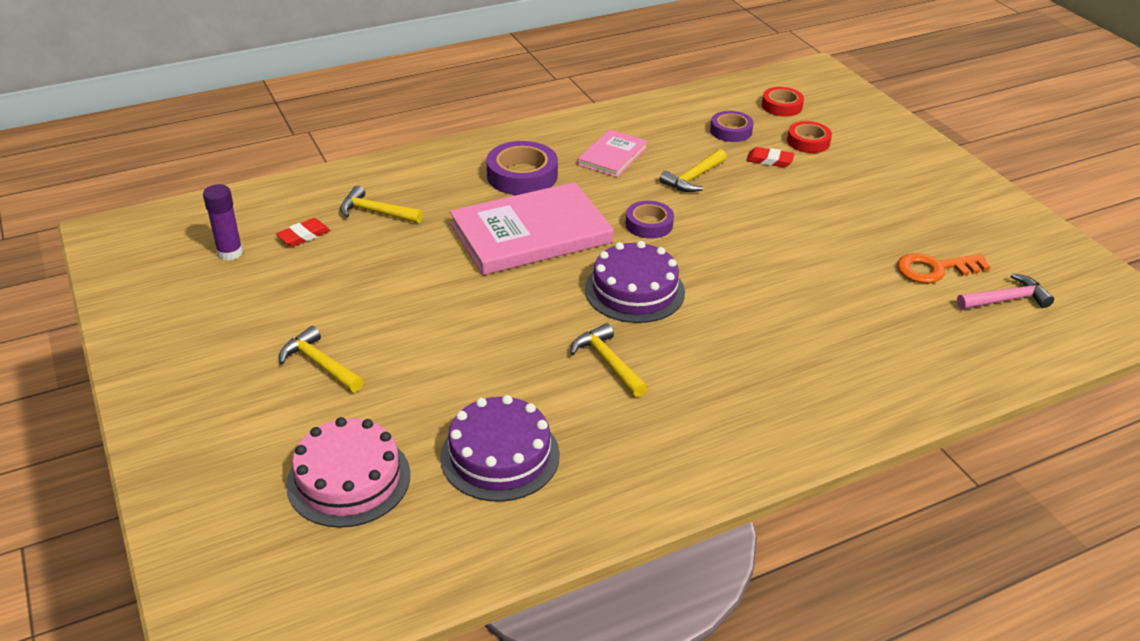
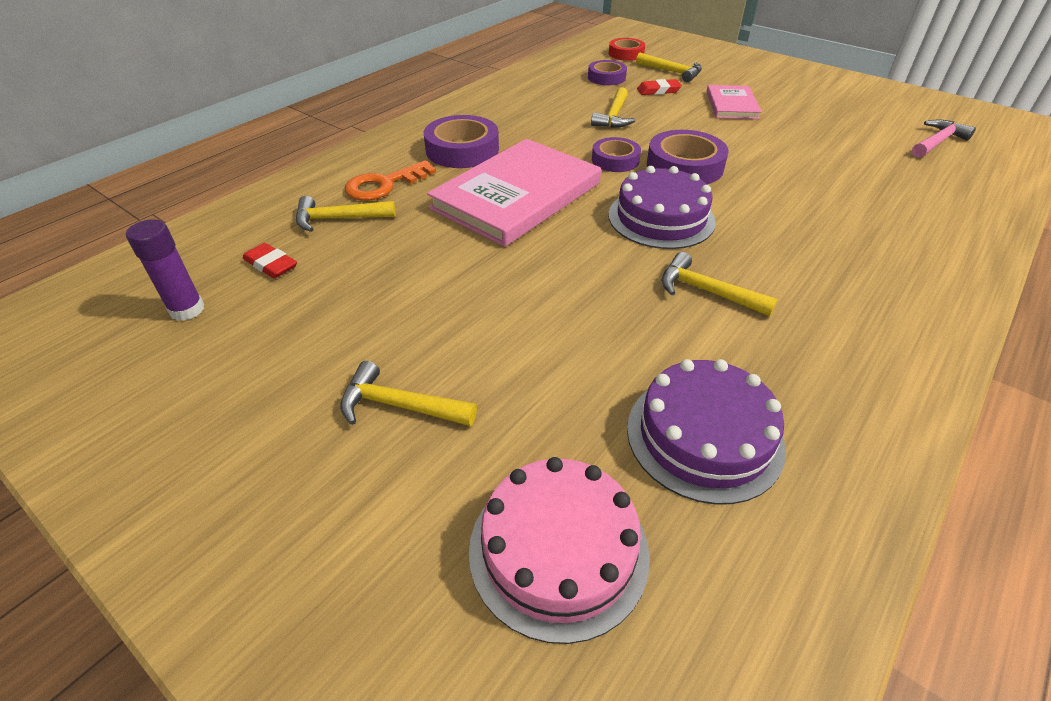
camera: 25 degrees left, 5 degrees up
red eraser [276,218,330,247] -> red eraser turned 75 degrees counterclockwise [243,243,297,279]
pink book [578,129,648,177] -> pink book moved to [706,85,762,119]
red tape [787,121,832,153] -> yellow hammer [636,53,702,82]
orange key [897,253,991,284] -> orange key moved to [345,160,436,201]
none -> purple tape [647,130,729,184]

